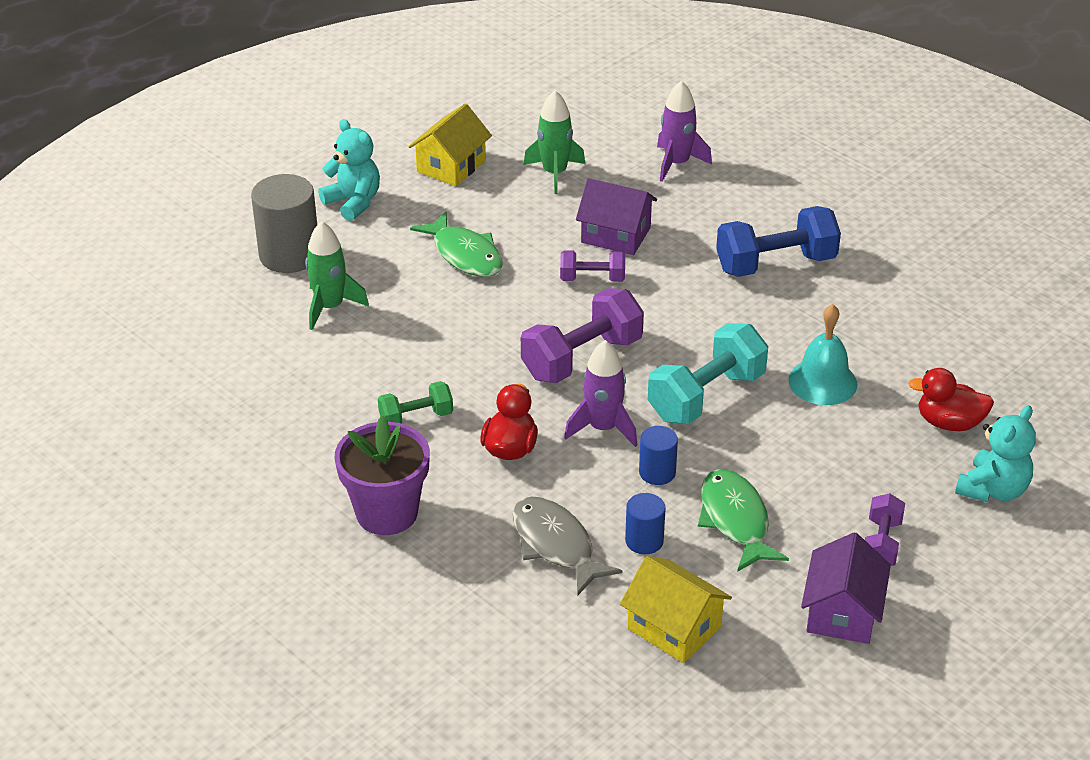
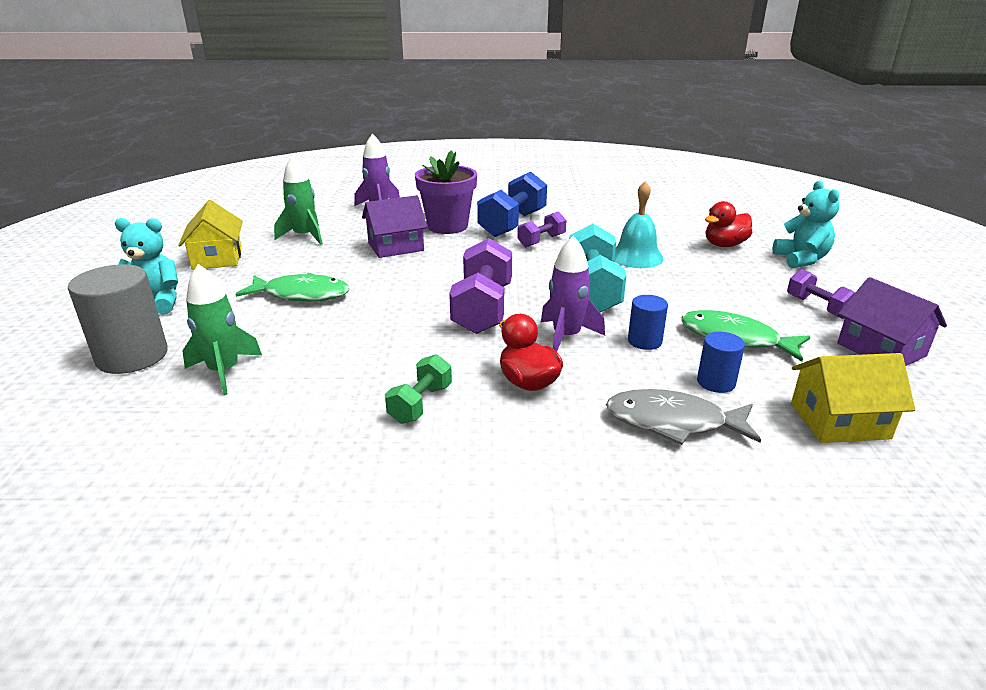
camera: 45 degrees left, 10 degrees down
purple flower pot [335,415,430,535] -> purple flower pot moved to [415,150,477,234]
purple dumbbell [560,250,625,282] -> purple dumbbell moved to [517,211,566,247]

